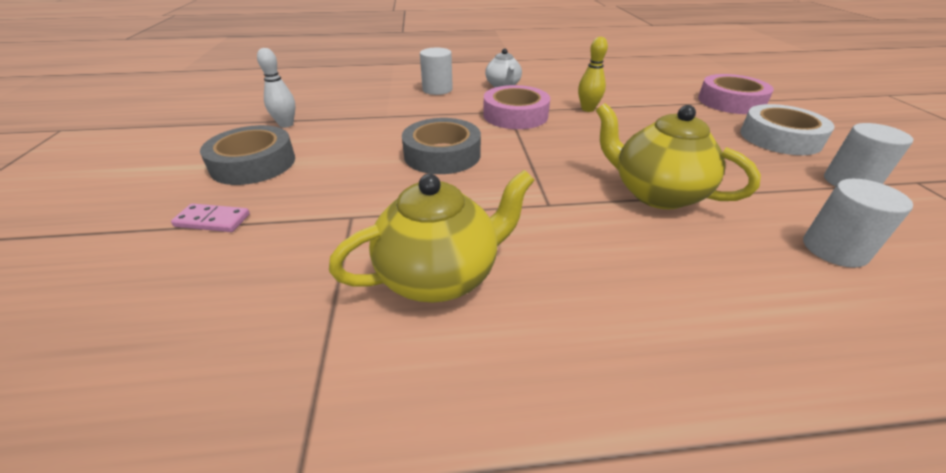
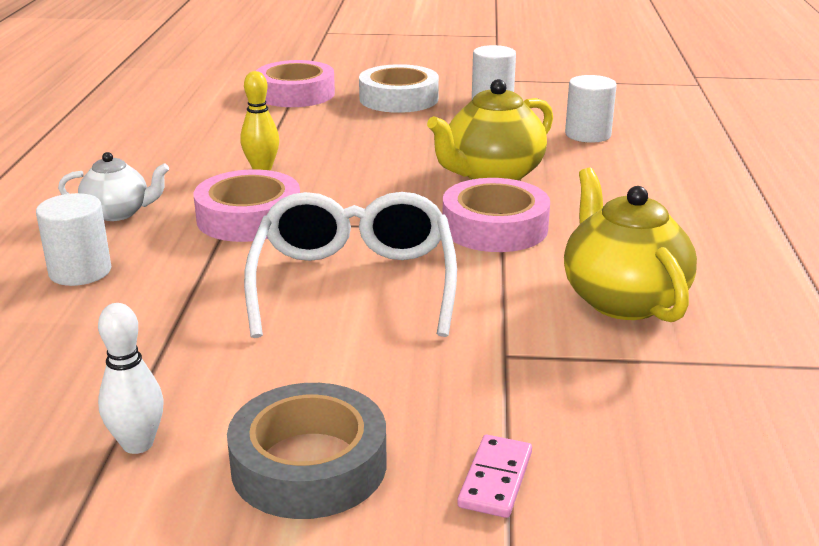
camera: 80 degrees left, 10 degrees down
grey tape [402,118,481,174] -> white glasses [244,192,457,338]
none -> pink tape [443,178,550,252]

